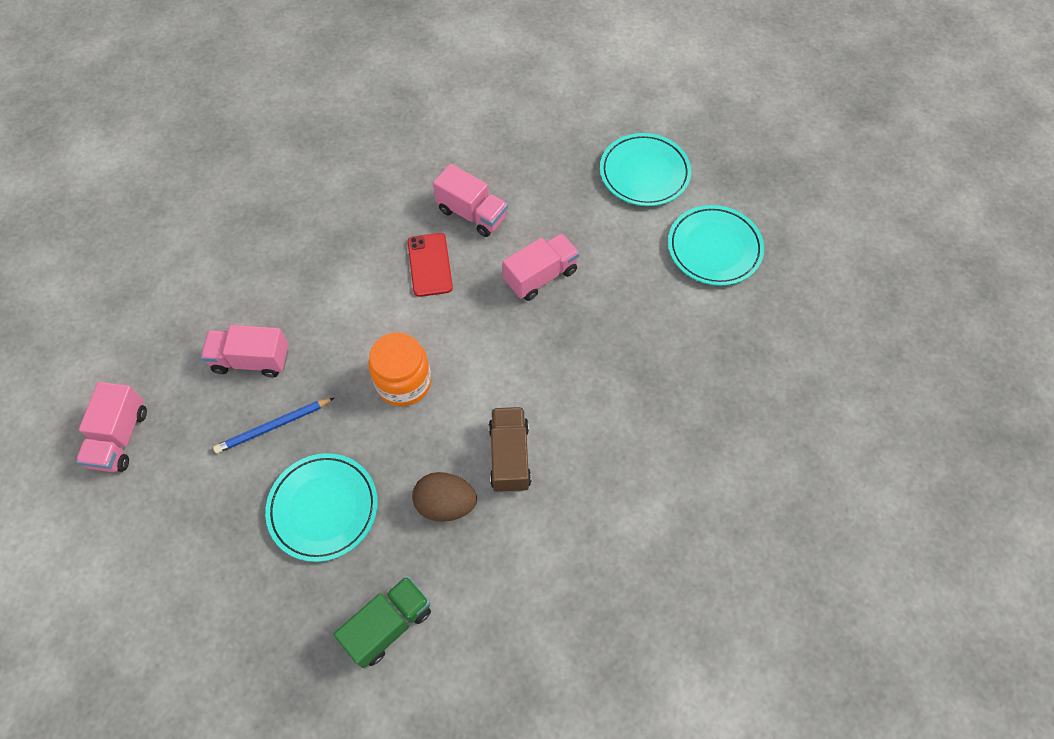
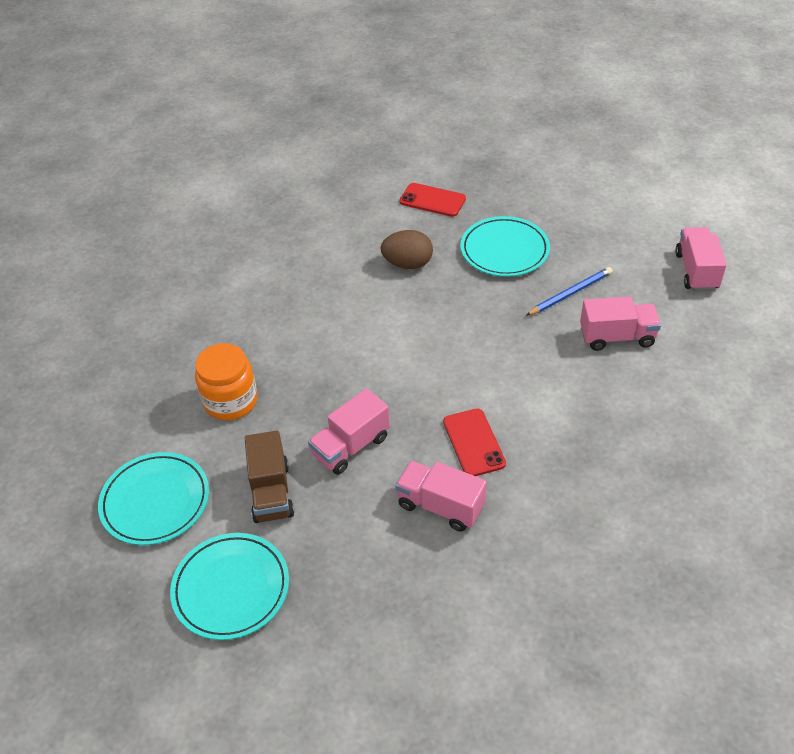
camera: 175 degrees right, 15 degrees down
green truck [333,576,431,668] -> red phone [400,183,466,217]
orange jar [369,332,431,407] -> orange jar moved to [195,343,258,420]
brown truck [489,407,531,492] -> brown truck moved to [245,431,294,523]

